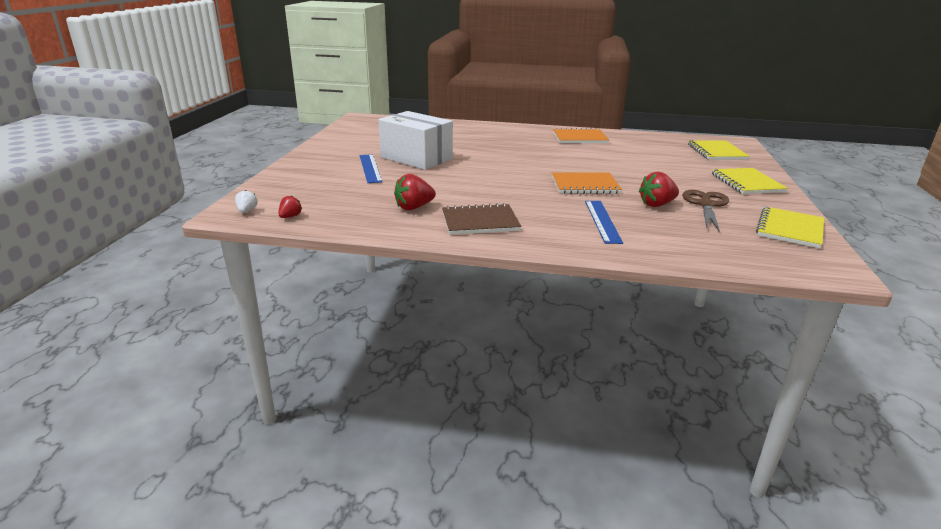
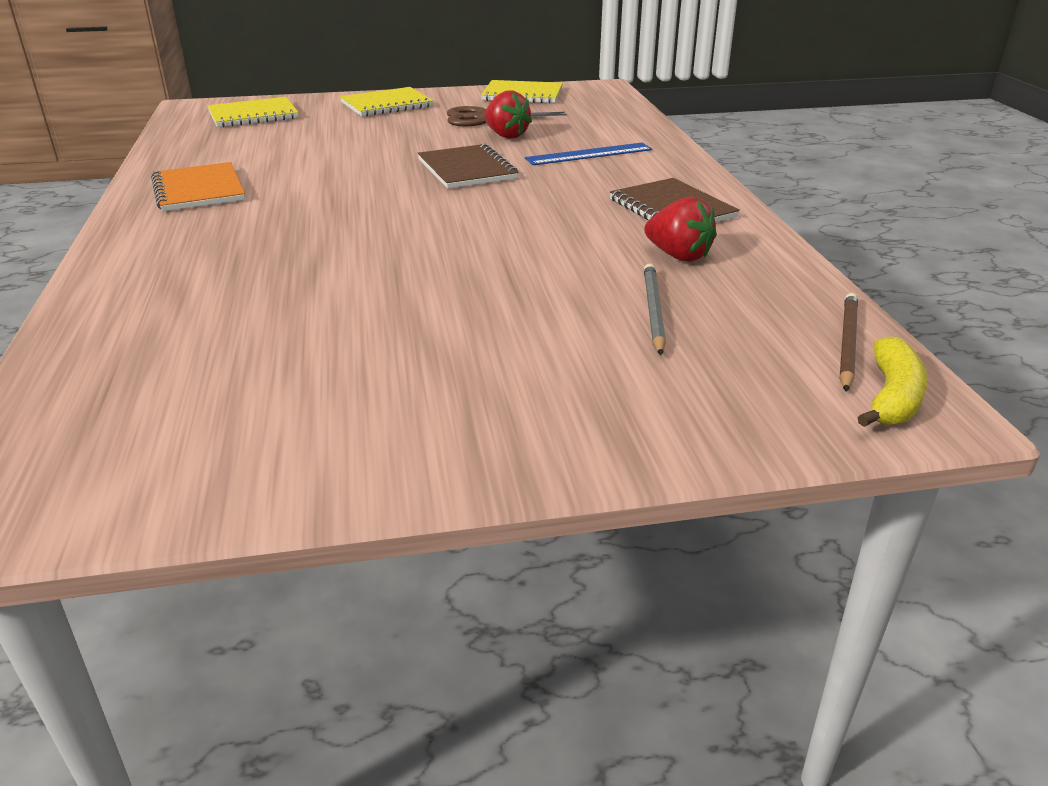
camera: 110 degrees left, 5 degrees up
white strawberry [235,190,258,213] -> yellow banana [857,336,928,427]
red strawberry [278,196,302,218] -> brown pencil [840,293,858,392]
blue ruler [360,154,382,183] -> none
white box [378,111,453,170] -> none
orange notebook [552,172,622,194] -> brown notebook [418,144,519,189]
none -> grey pencil [644,264,666,355]

